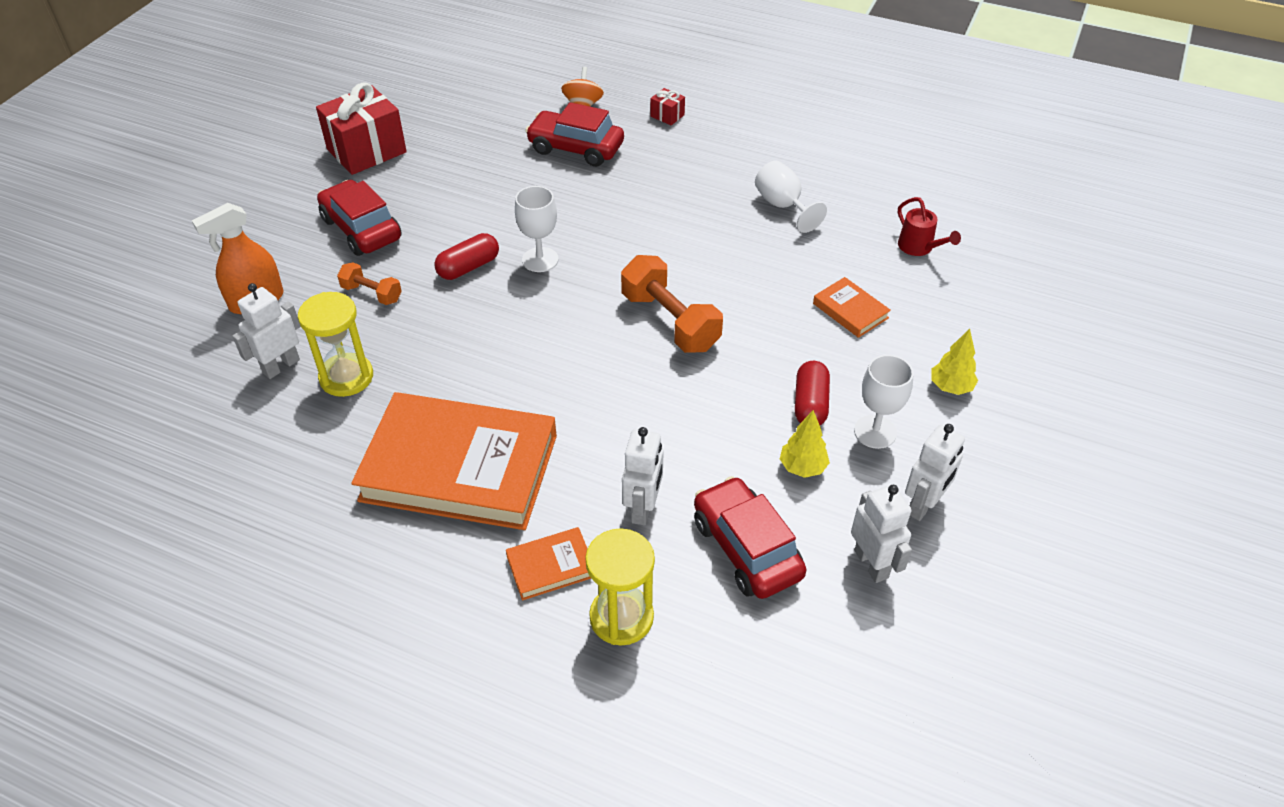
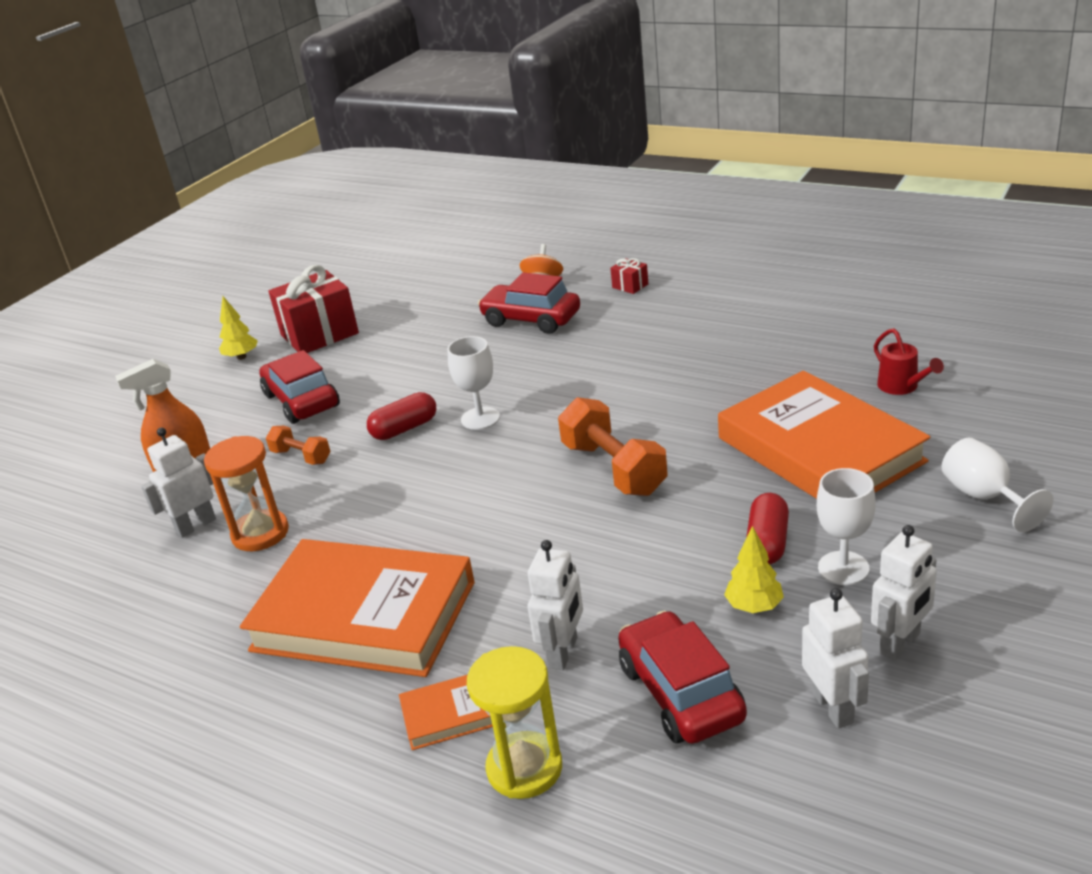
camera: 10 degrees right, 15 degrees down
yellow hourglass [298,292,373,397] -> orange hourglass [204,436,289,551]
white goblet [755,161,827,233] -> white goblet moved to [941,438,1053,532]
orange book [813,277,891,338] -> orange book [718,371,930,499], size x2.38
yellow tree [931,329,978,395] -> yellow tree moved to [219,296,258,360]

